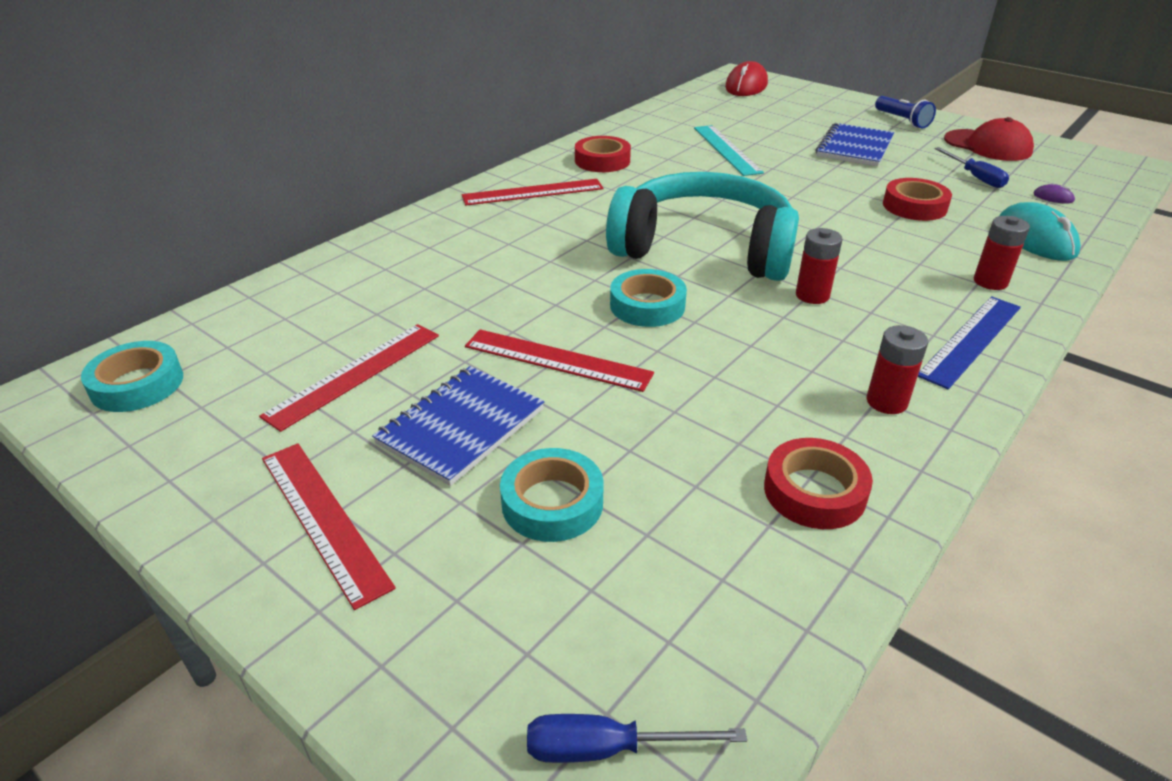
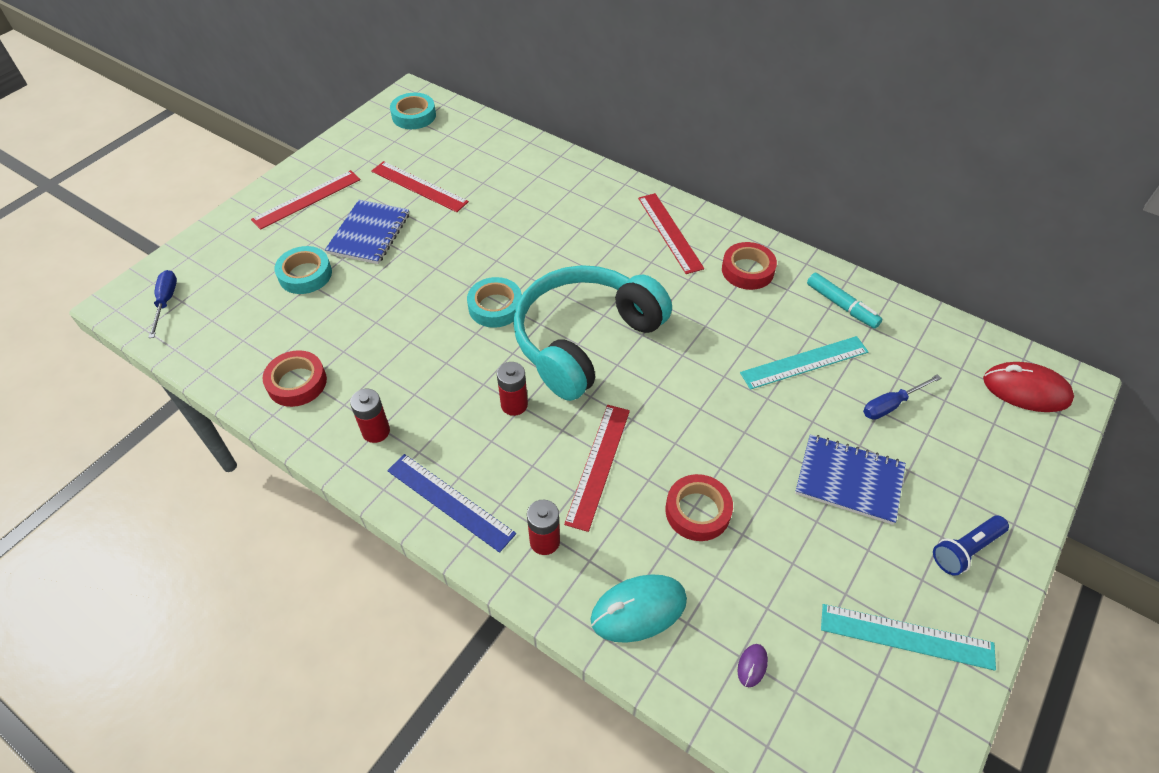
camera: 85 degrees right, 15 degrees up
blue notebook [372,366,544,486] -> blue notebook turned 75 degrees clockwise [325,200,409,264]
red ruler [465,329,654,392] -> red ruler moved to [564,405,630,532]
turquoise headphones [606,172,799,281] -> turquoise headphones turned 150 degrees counterclockwise [513,265,672,401]
blue screwdriver [934,147,1009,188] -> blue screwdriver moved to [863,374,941,420]
red cap [944,117,1034,161] -> turquoise ruler [821,604,996,671]
none -> turquoise marker [807,273,883,329]

